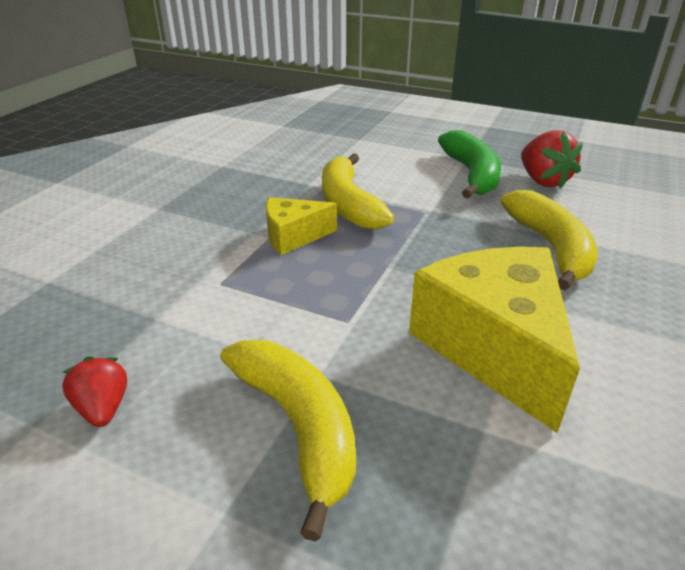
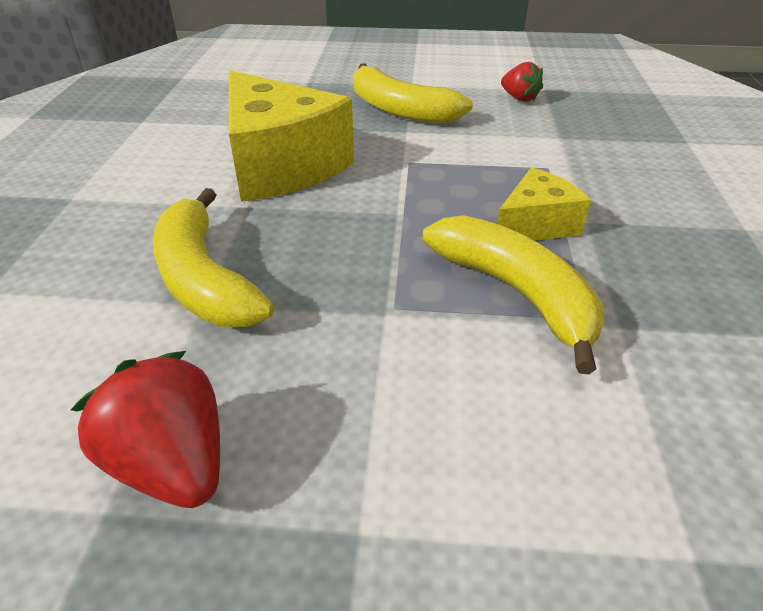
camera: 160 degrees right, 5 degrees up
green banana [438,130,501,199] -> none

